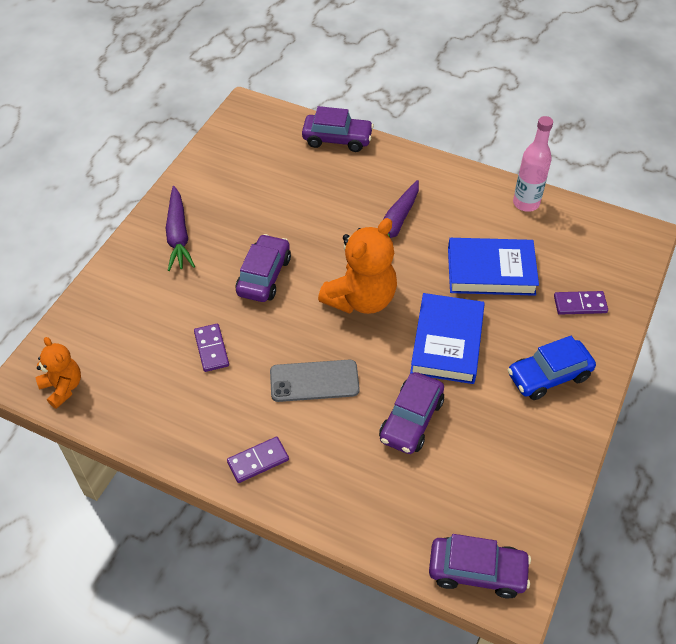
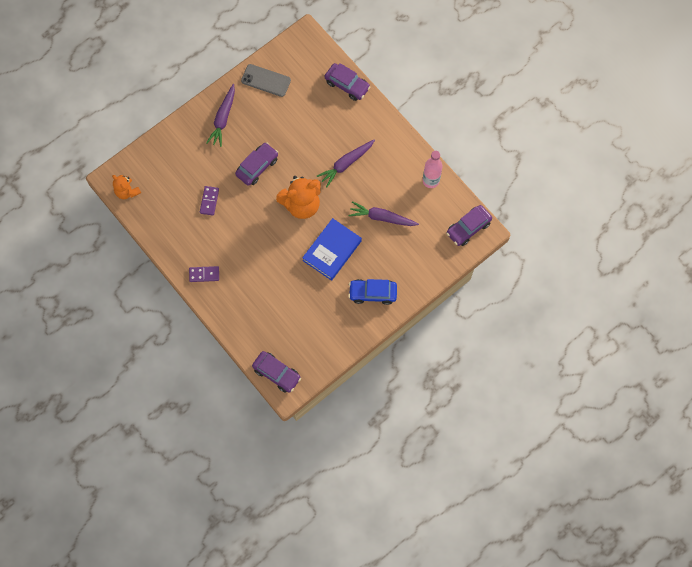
camera: 25 degrees right, 20 degrees up
orange teddy bear [36,337,81,409] -> orange teddy bear turned 150 degrees clockwise [112,175,141,199]
grey phone [270,360,360,402] -> grey phone moved to [241,64,291,97]
purple car [379,372,444,454] -> purple car moved to [446,205,492,246]
blue book [448,238,539,296] -> purple carrot [348,201,419,226]
purple domino [554,291,608,315] -> none

